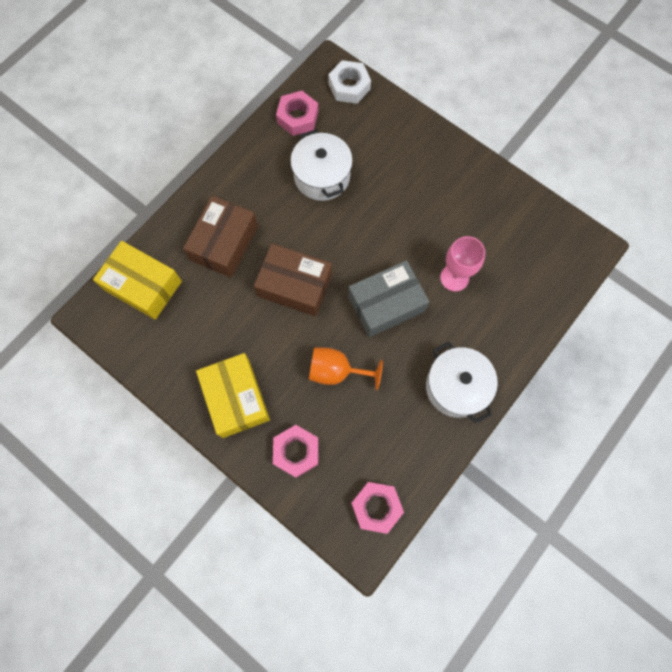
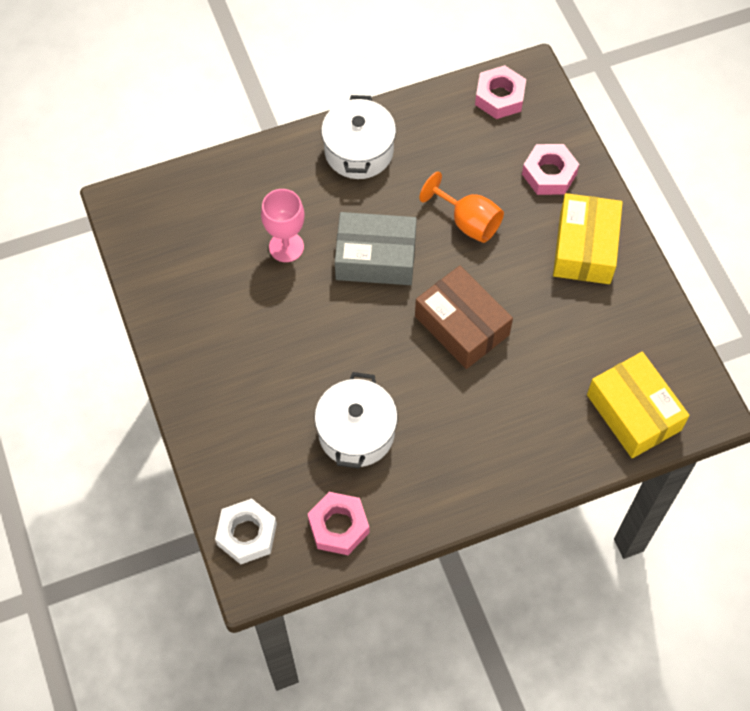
camera: 150 degrees left, 10 degrees down
brown box [183,196,258,278] -> none

